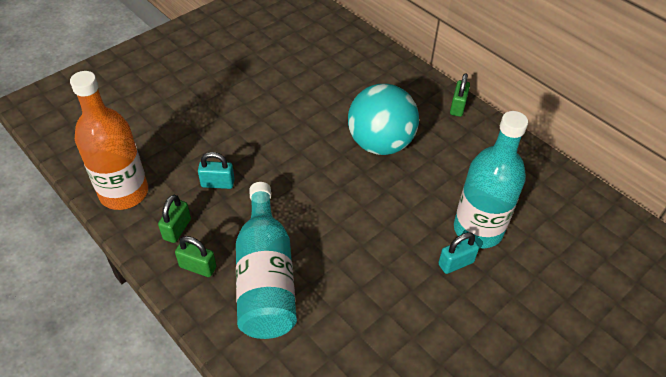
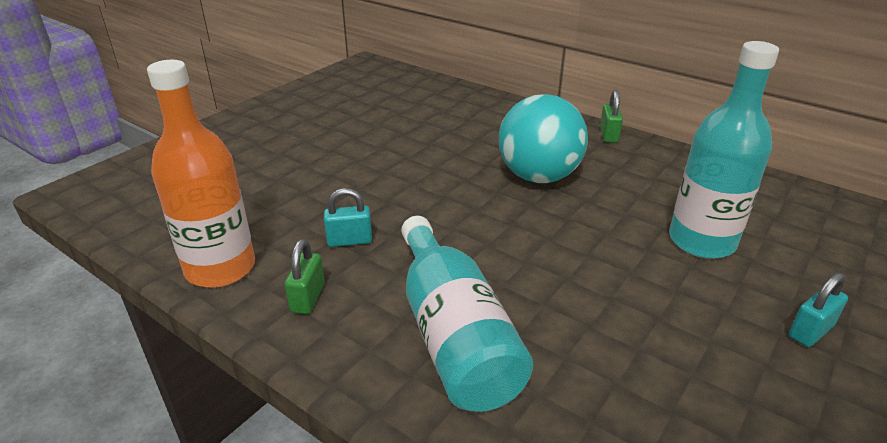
camera: 10 degrees left, 15 degrees down
green padlock [175,236,216,277] -> none
turquoise padlock [438,232,479,274] -> turquoise padlock moved to [789,273,848,347]

